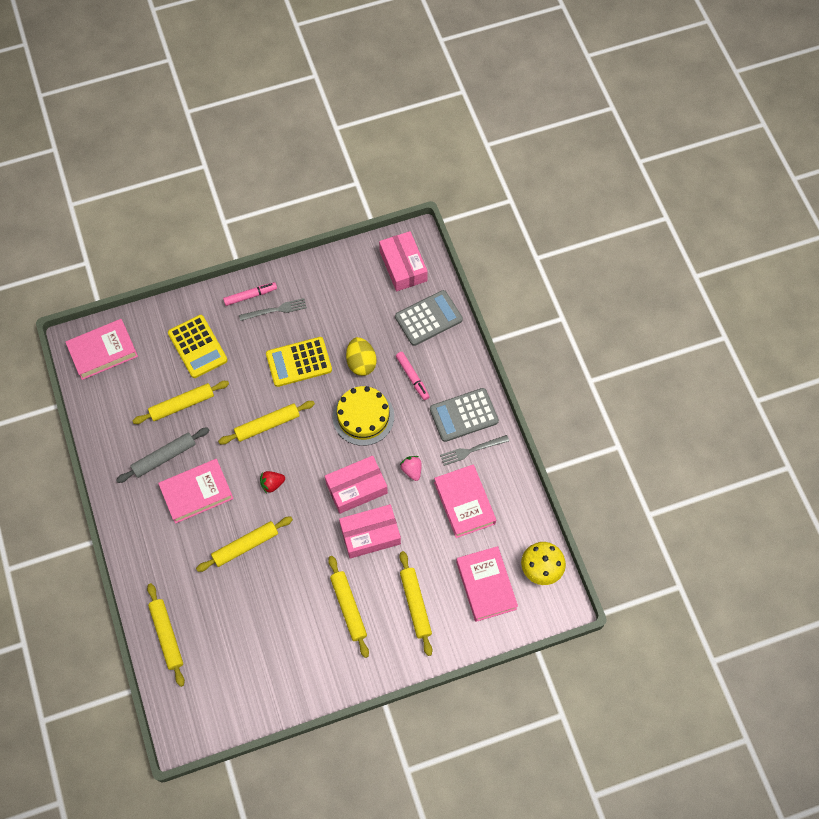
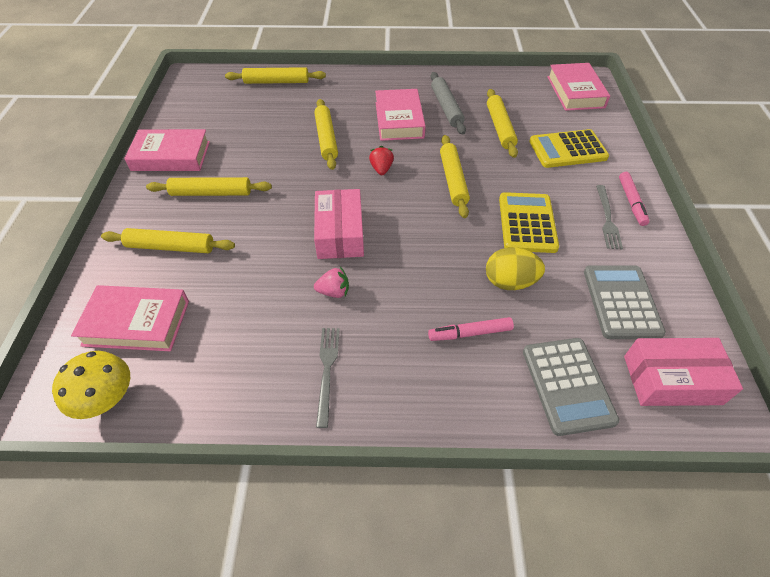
camera: 110 degrees right, 15 degrees down
yellow cake [333,386,394,446] -> none
pink box [339,504,401,559] -> none
grey calculator [430,388,499,442] -> grey calculator moved to [584,265,666,339]
pink book [434,465,496,538] -> pink book moved to [124,129,210,171]

